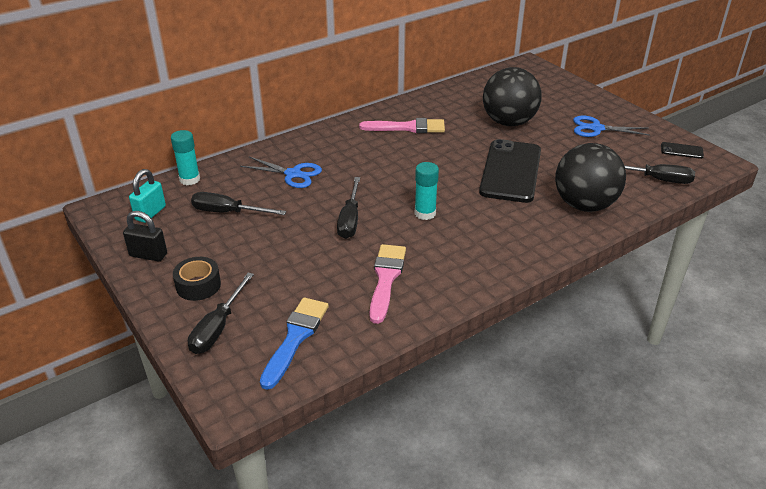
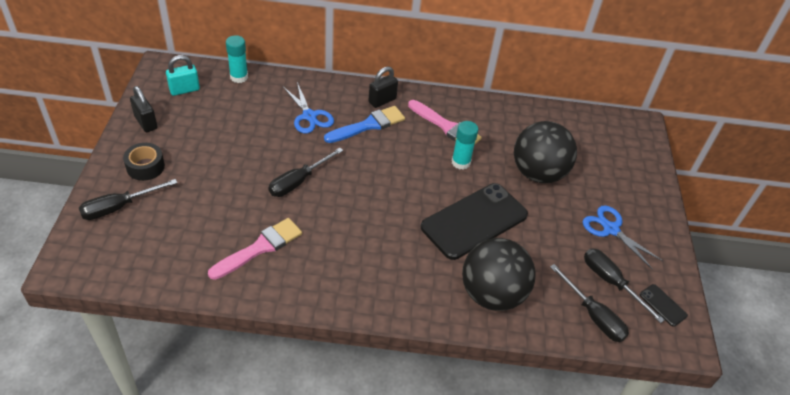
camera: 35 degrees right, 10 degrees up
black screwdriver [191,192,286,215] -> black screwdriver moved to [584,248,664,323]
blue brush [260,297,329,390] -> blue brush moved to [324,106,405,143]
turquoise glue stick [415,162,439,220] -> turquoise glue stick moved to [452,121,478,170]
none -> black padlock [368,67,398,108]

